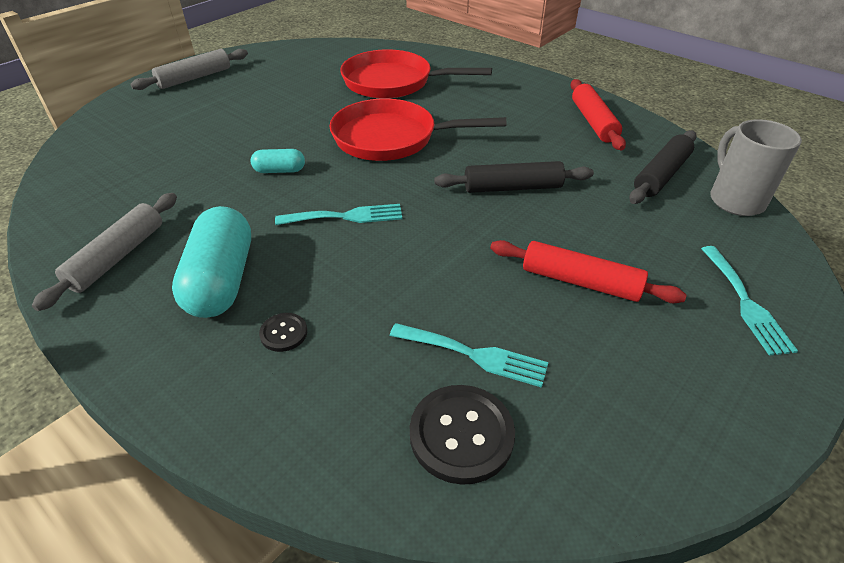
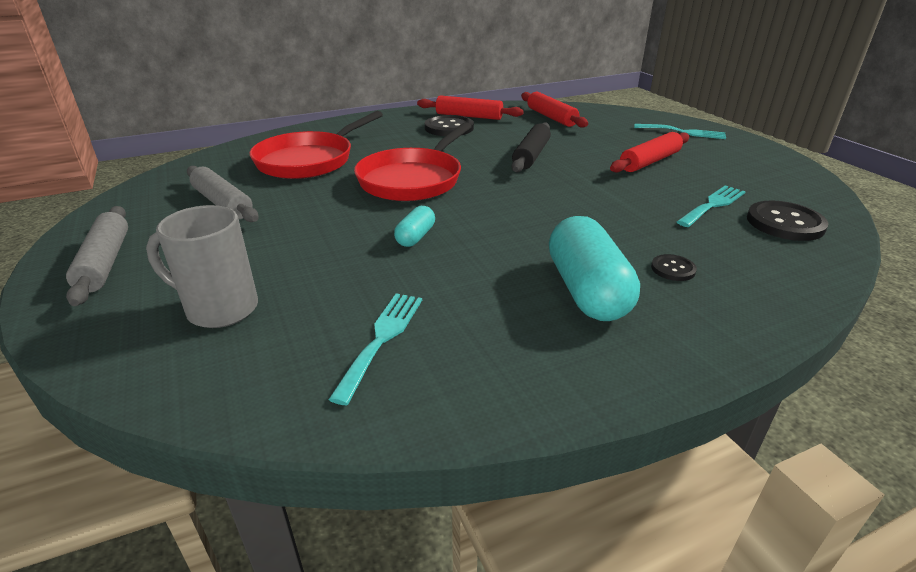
camera: 65 degrees left, 10 degrees down
grey rolling pin [32,193,177,311] -> grey rolling pin moved to [187,166,259,222]
turquoise capsule [172,206,251,318] -> turquoise capsule turned 60 degrees clockwise [549,216,640,321]
turquoise fork [275,204,402,225] -> turquoise fork moved to [328,293,422,405]
black rolling pin [629,130,697,204] -> red rolling pin [521,92,588,128]
grey mug [710,119,802,216] -> grey mug moved to [146,205,258,328]
none -> black button [425,115,474,136]

